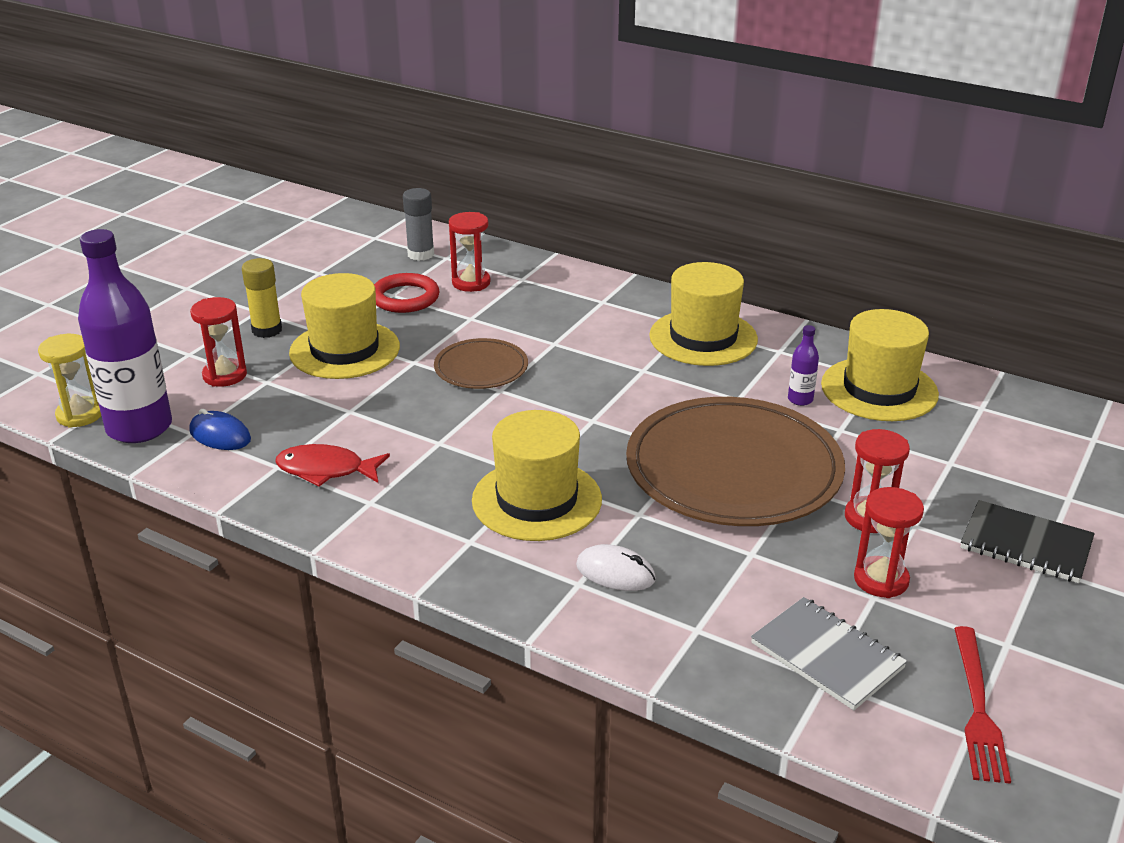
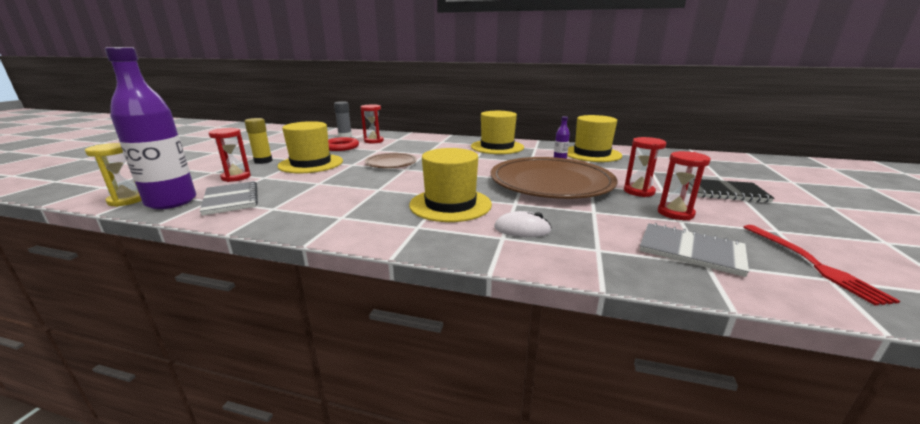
camera: 15 degrees left, 10 degrees down
blue mouse [189,409,251,450] -> grey notebook [200,181,258,215]
red fish [275,444,390,487] -> none

